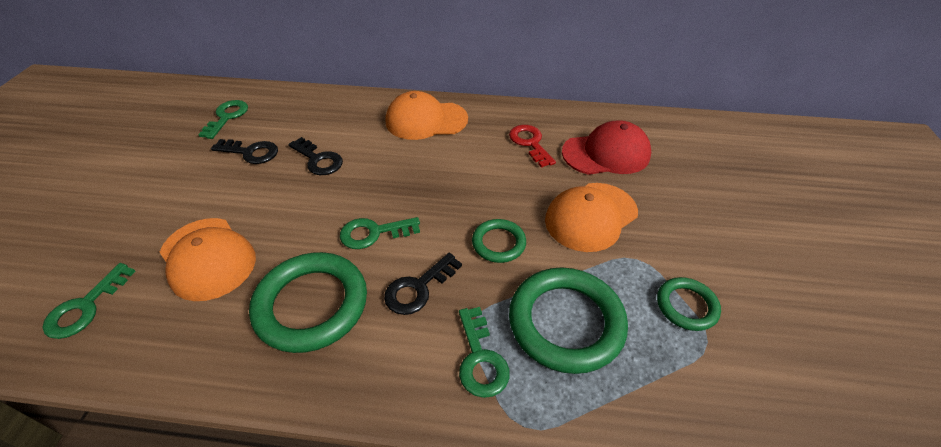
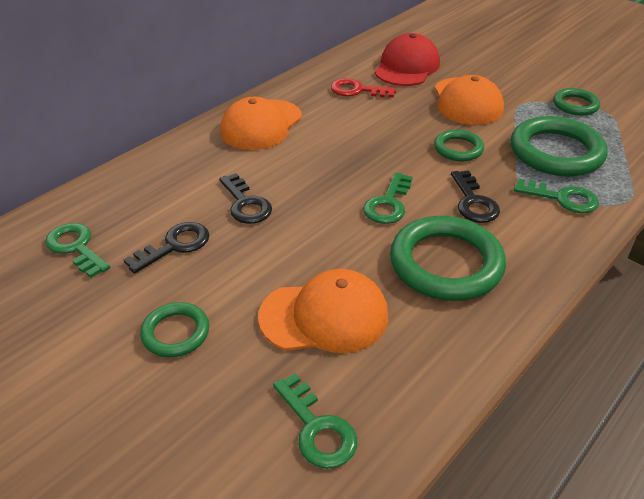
camera: 55 degrees left, 5 degrees down
black key [288,137,343,175] -> black key turned 75 degrees clockwise [219,173,272,224]
none -> green ring [140,302,209,357]

